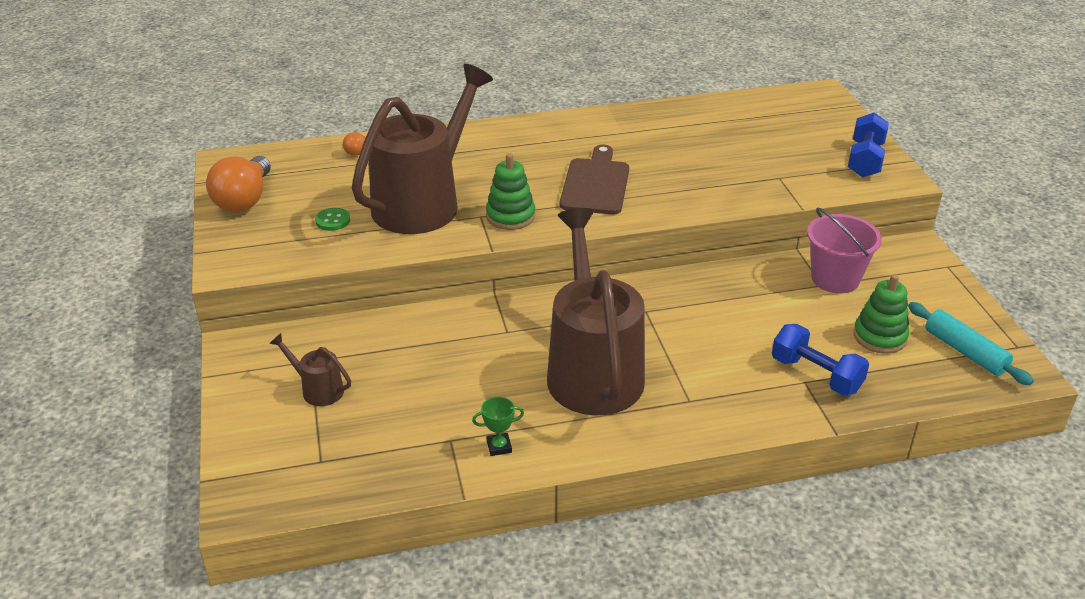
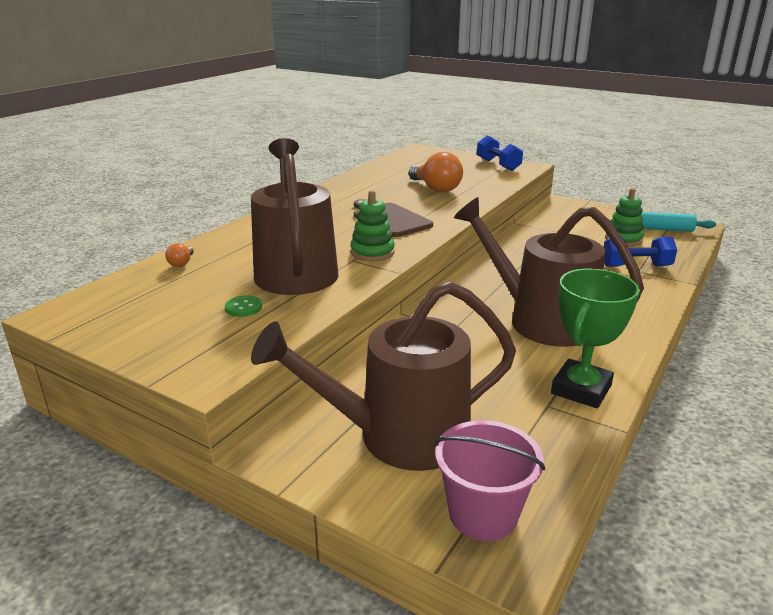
camera: 45 degrees left, 10 degrees down
orange light bulb [206,156,271,212] -> orange light bulb moved to [409,152,463,192]
brown watering can [269,333,351,406] -> brown watering can [251,281,516,471], size x2.43
green trophy [472,397,524,456] -> green trophy [551,269,640,408], size x2.32
pink bucket [807,208,882,293] -> pink bucket moved to [435,420,545,541]

